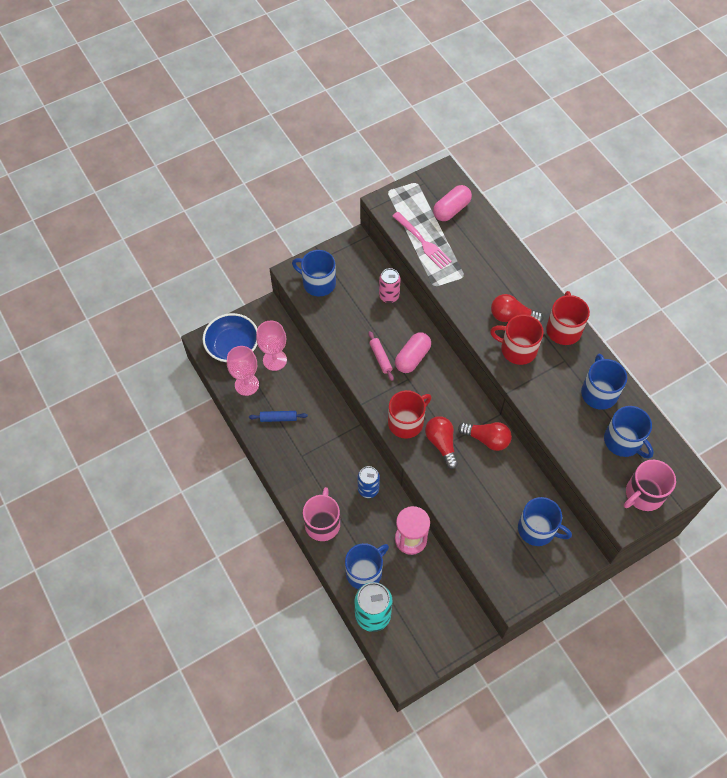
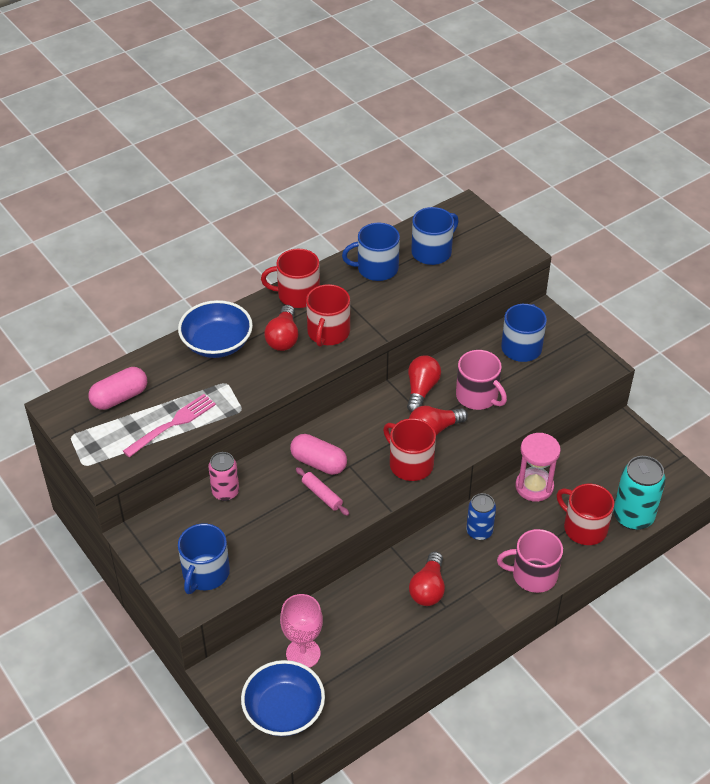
camera: 95 degrees left, 15 degrees down
pink goblet [227,346,259,396] -> none
blue rolling pin [249,411,308,422] -> none
blue mug [345,543,389,589] -> red mug [557,484,614,545]
pink rolling pin [368,331,394,381] -> pink rolling pin turned 75 degrees clockwise [296,467,349,516]
pink capsule [433,185,472,221] -> pink capsule turned 75 degrees counterclockwise [88,367,147,410]
pink mug [624,460,676,511] -> pink mug moved to [456,350,507,410]
none -> blue bowl [178,300,253,358]
none -> red light bulb [409,552,445,606]

